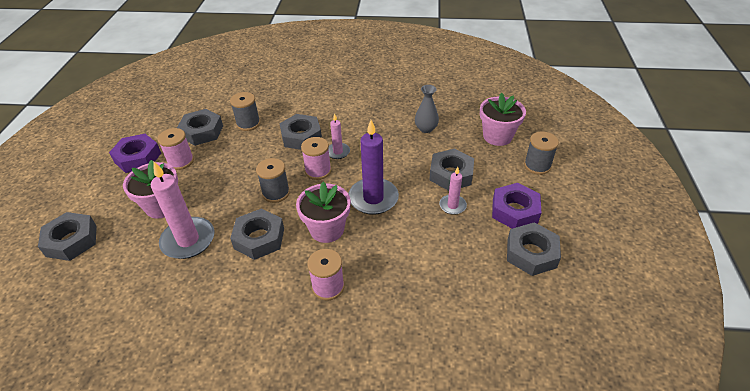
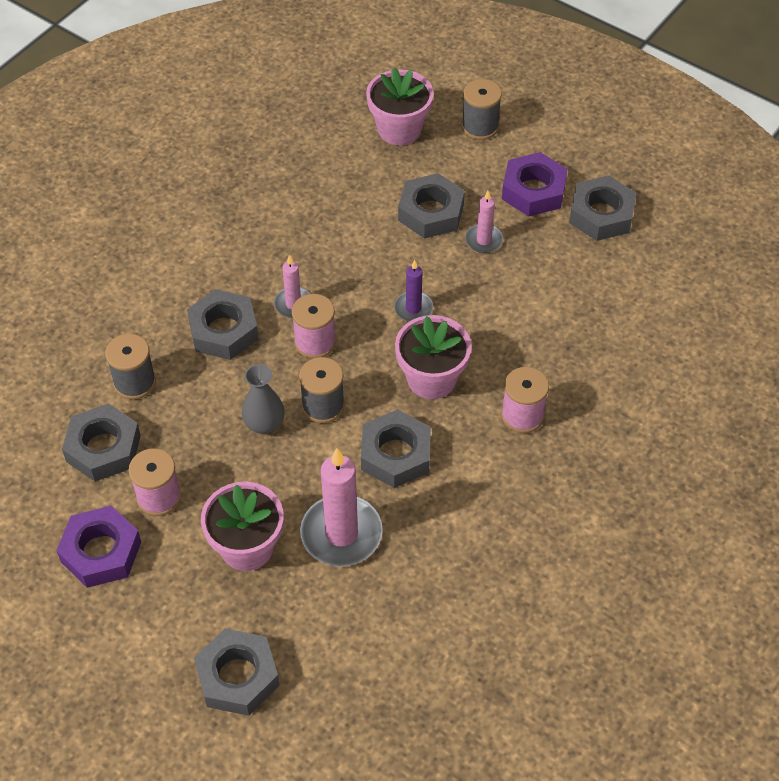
camera: 60 degrees left, 10 degrees up
purple candle [348,120,399,215] -> purple candle [394,260,433,322], size x0.53
grey vase [415,85,439,133] -> grey vase moved to [242,364,285,433]

